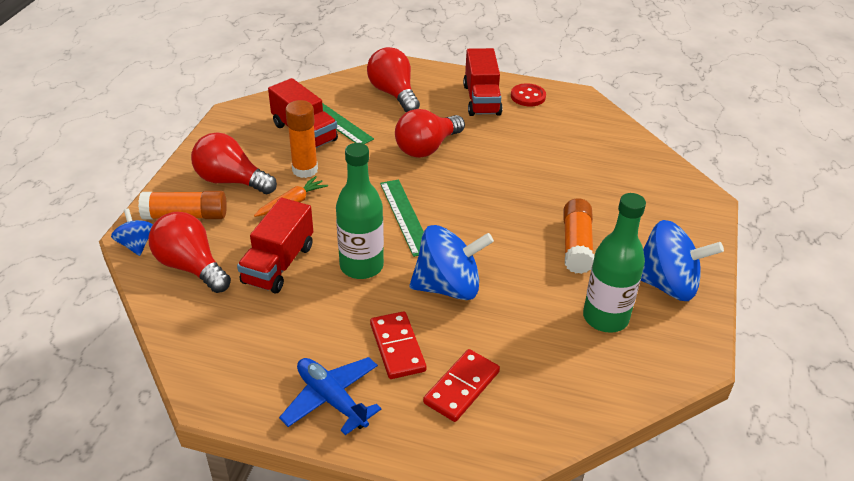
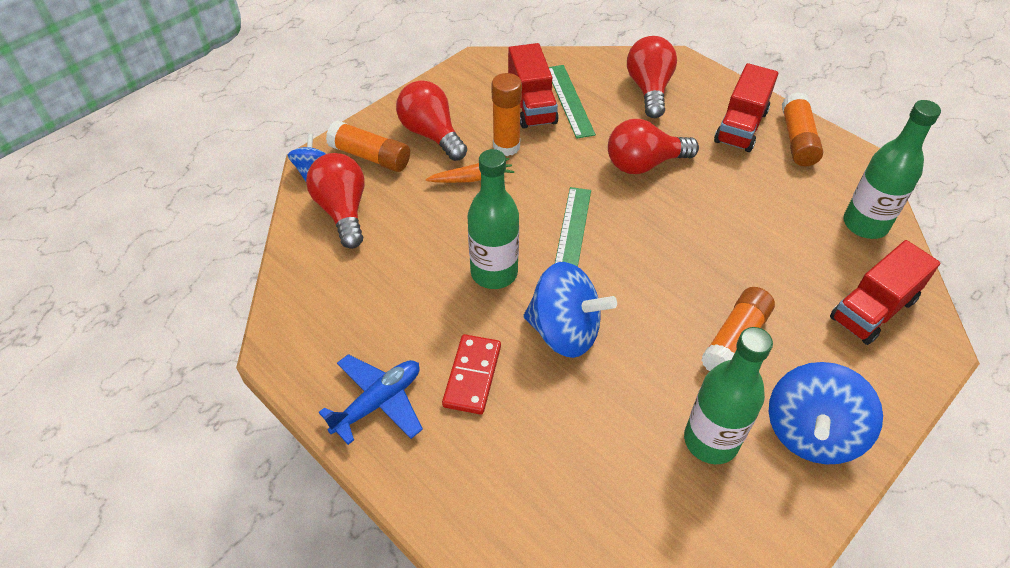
camera: 30 degrees right, 10 degrees up
red truck [237,198,313,294] -> red truck moved to [830,240,940,345]
blue plane [279,357,382,435] -> blue plane turned 60 degrees clockwise [319,354,423,445]
red domino [423,349,500,422] -> none
red button [511,83,546,107] -> orange glue stick [782,92,823,166]
blue spinning top [641,220,724,301] -> blue spinning top turned 75 degrees clockwise [769,362,883,464]
none -> green bottle [843,100,941,239]

